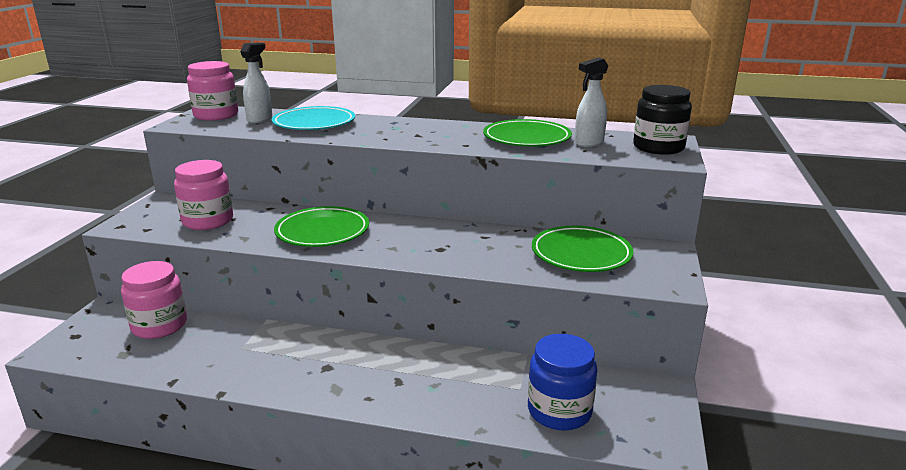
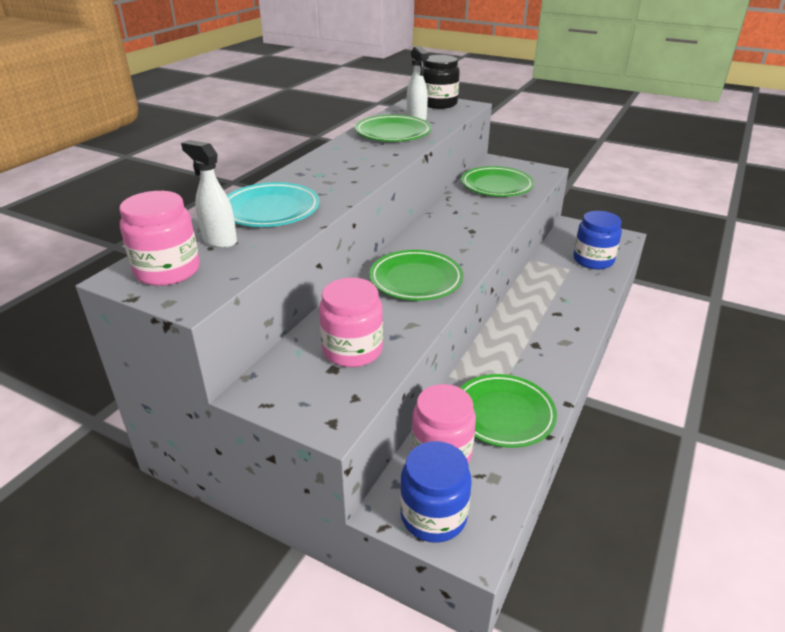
camera: 75 degrees left, 10 degrees up
none -> blue jar [400,441,472,543]
none -> green plate [460,374,557,448]

